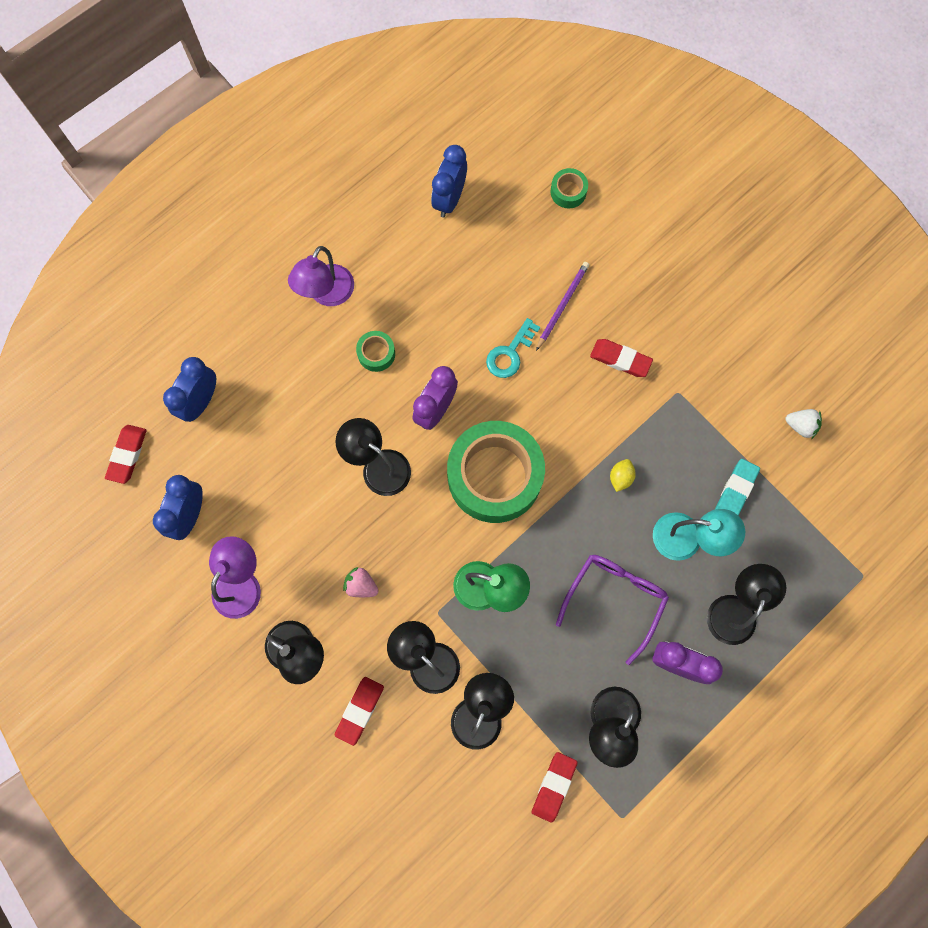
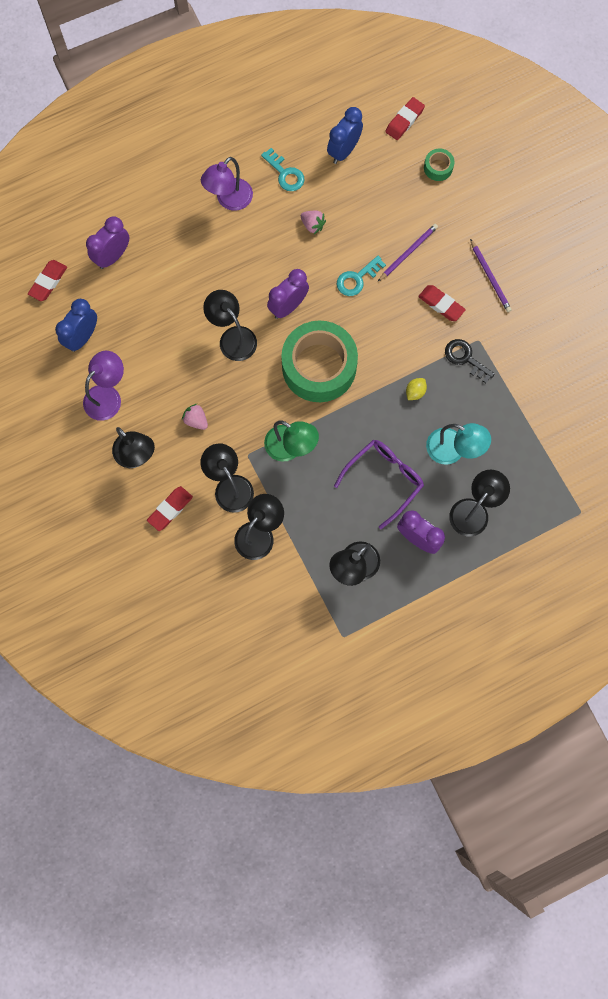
camera: 15 degrees right, 0 degrees up
blue clock [163,357,216,422] -> purple clock [86,216,129,269]
green tape [356,331,395,372] -> none
red eraser [531,752,578,823] -> red eraser moved to [385,97,425,140]
turquoise eraser [715,459,760,515] -> none
white strawberry [785,409,822,439] -> none
none -> turquoise key [261,148,305,191]
none -> pink strawberry [301,211,326,234]
none -> black key [445,339,495,383]
none -> purple pencil [470,239,512,312]

